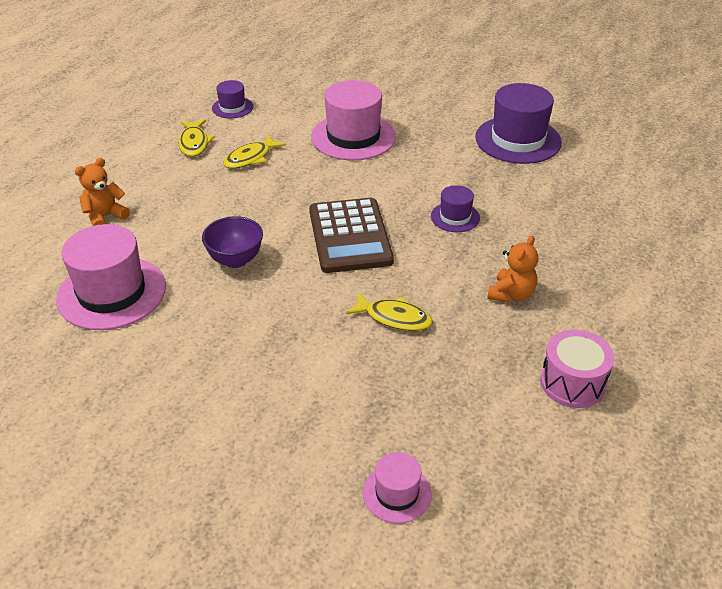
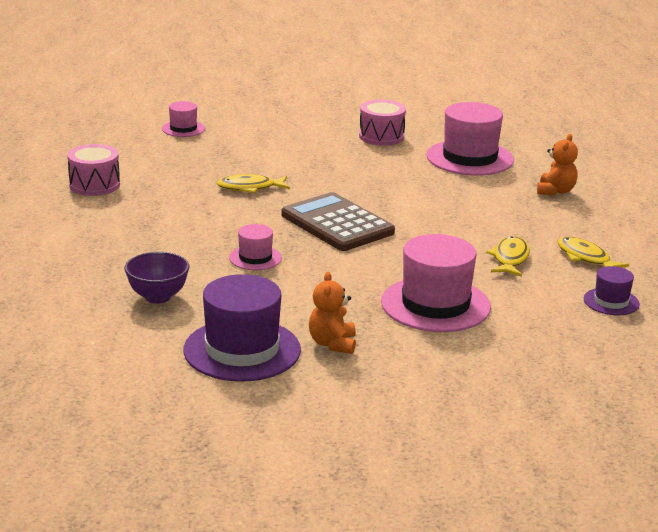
camera: 150 degrees right, 15 degrees down
purple bowl [202,216,263,268] -> purple bowl moved to [124,252,189,304]
purple hat [431,185,480,232] -> pink hat [229,224,282,270]
orange teddy bear [487,236,538,303] -> orange teddy bear moved to [309,272,356,354]
none -> pink drum [359,100,406,146]

